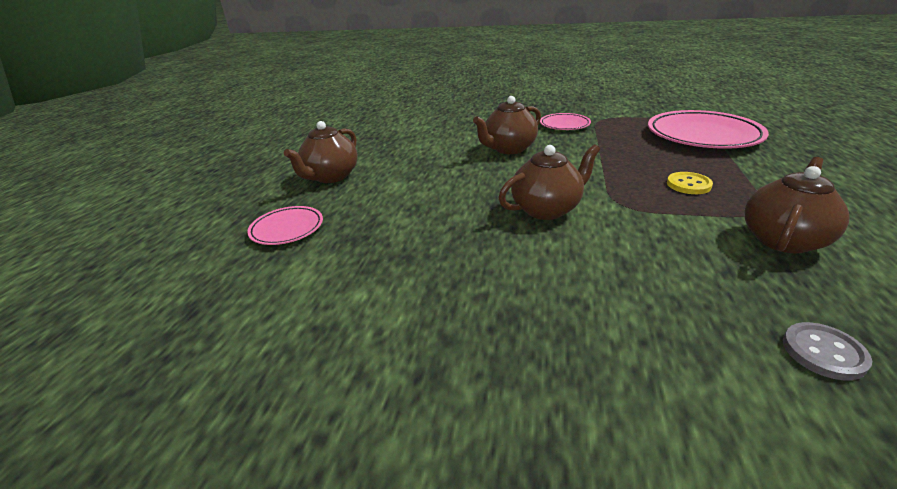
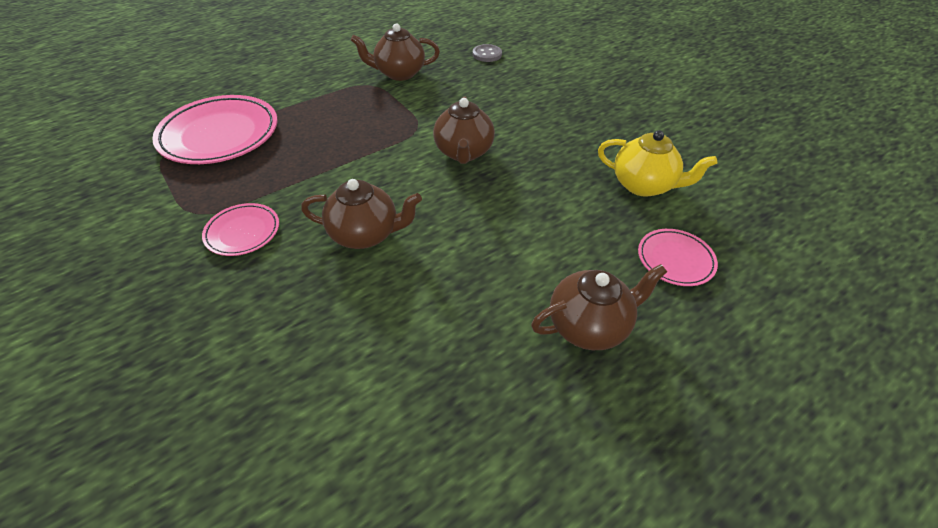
camera: 140 degrees left, 15 degrees up
brown teapot [498,144,600,220] -> brown teapot turned 105 degrees counterclockwise [433,96,495,164]
yellow button [667,172,713,194] -> none
none -> yellow teapot [598,130,717,197]

